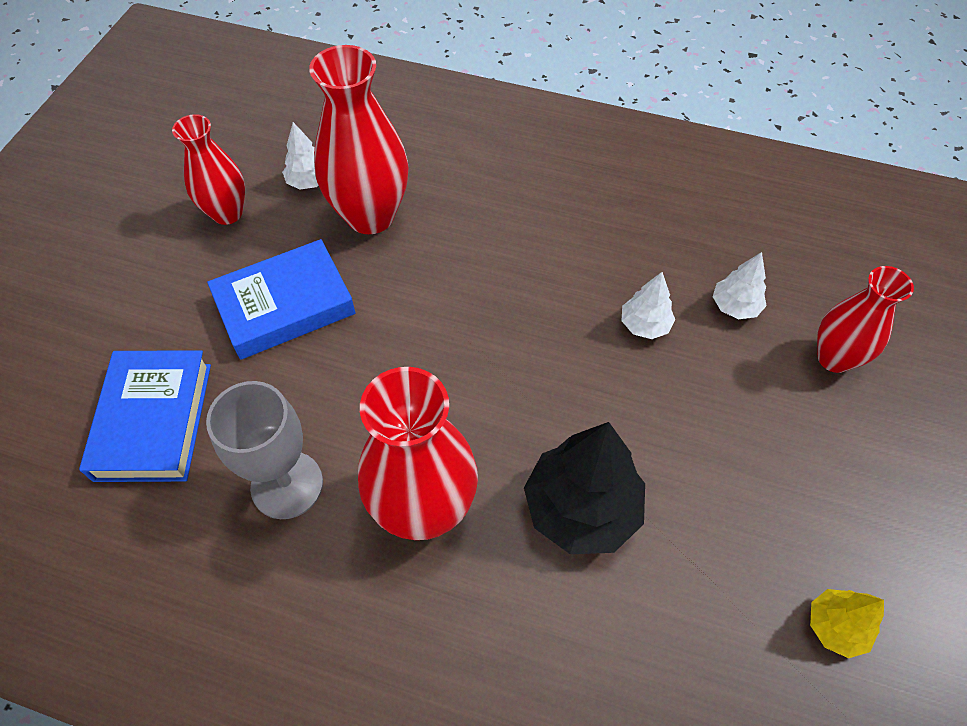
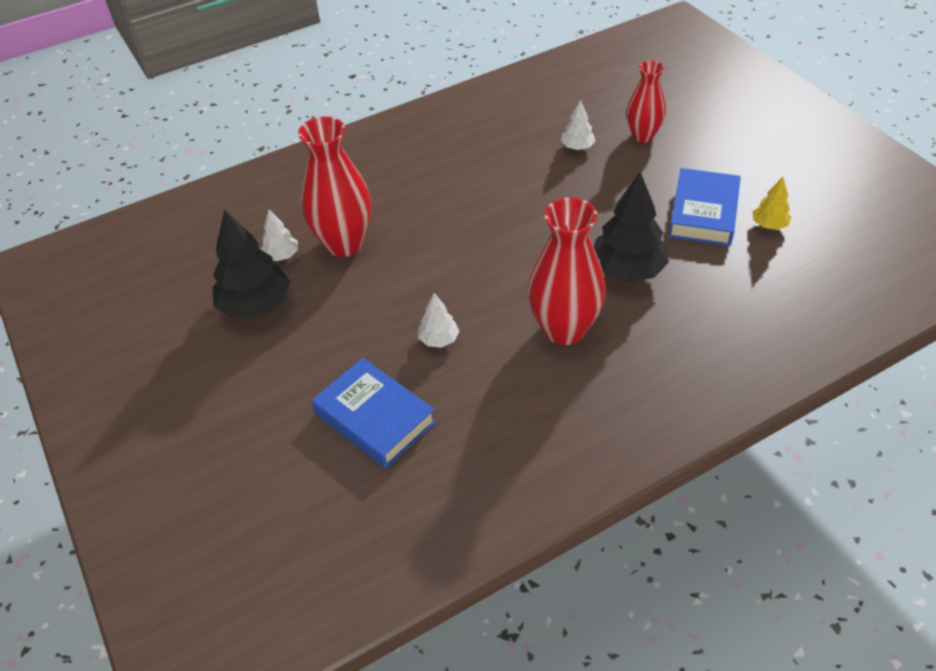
camera: 45 degrees left, 10 degrees down
red vase [172,114,245,225] -> black tree [212,209,290,318]
grey goblet [206,381,323,519] -> none
blue book [207,239,355,360] -> blue book moved to [668,168,741,246]
white tree [621,272,675,339] -> white tree moved to [418,293,459,348]

